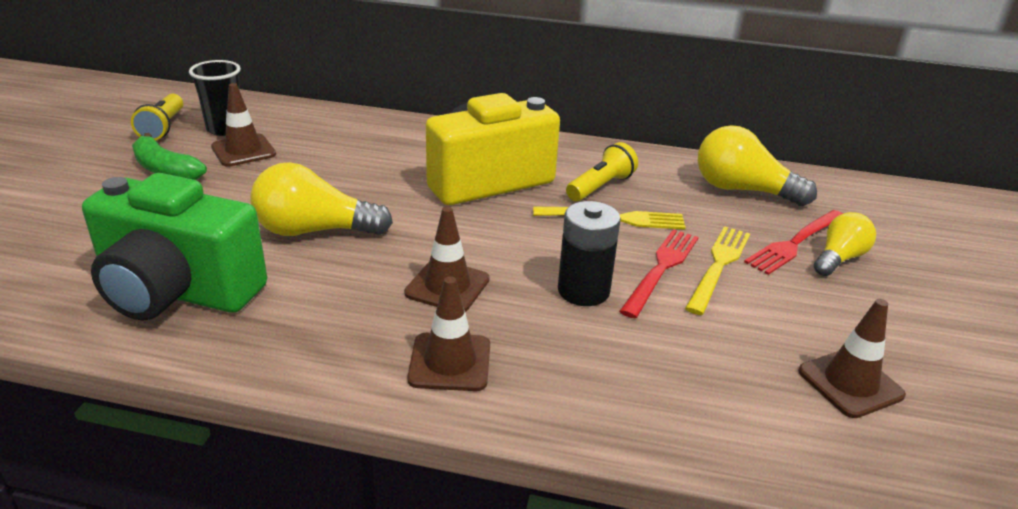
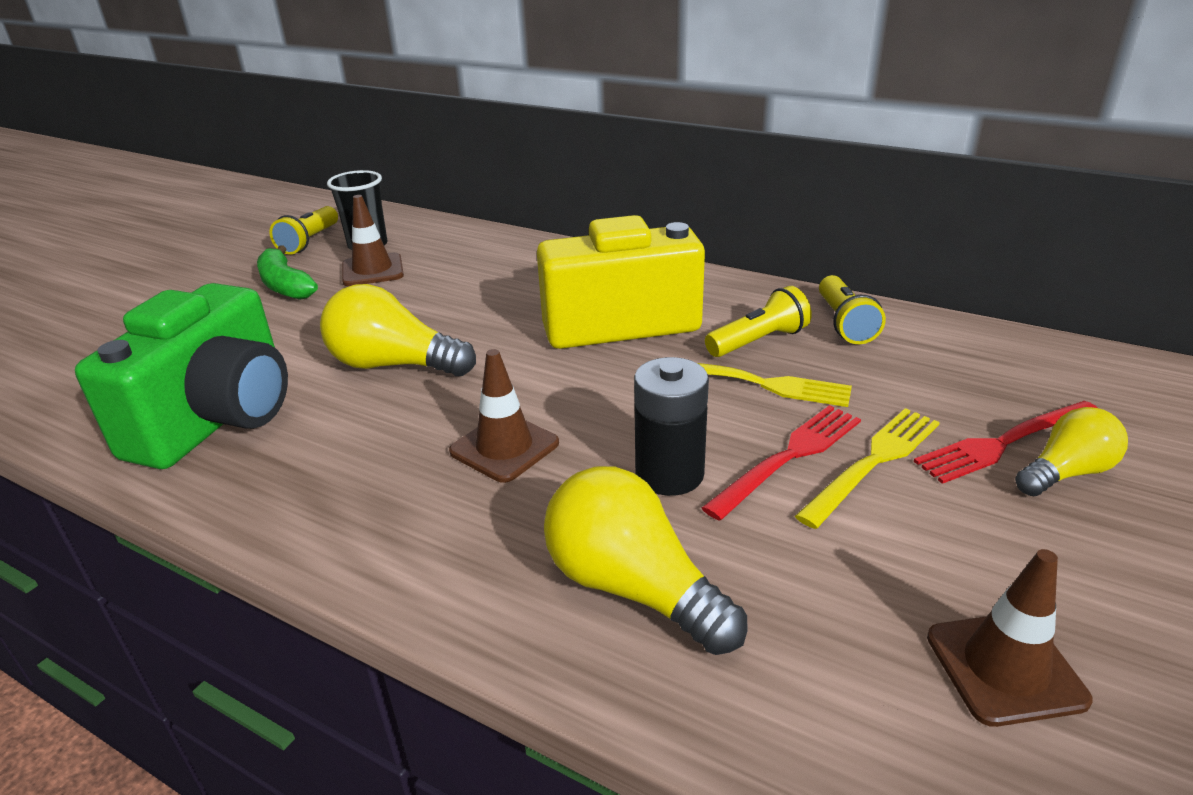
camera: 20 degrees right, 0 degrees up
green camera [82,173,267,321] -> green camera turned 105 degrees counterclockwise [75,283,288,469]
brown traffic cone [407,276,490,391] -> none
yellow light bulb [698,125,817,206] -> yellow light bulb moved to [544,466,748,655]
none -> yellow flashlight [819,275,886,344]

